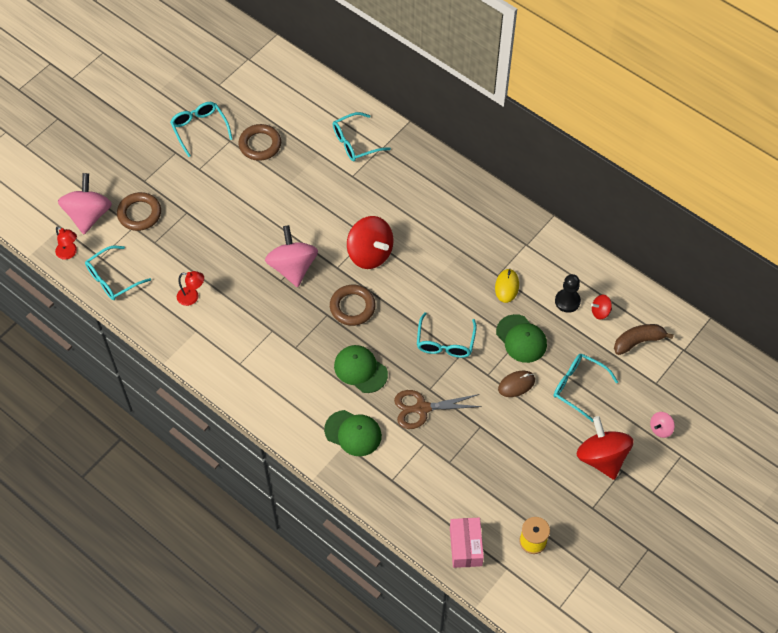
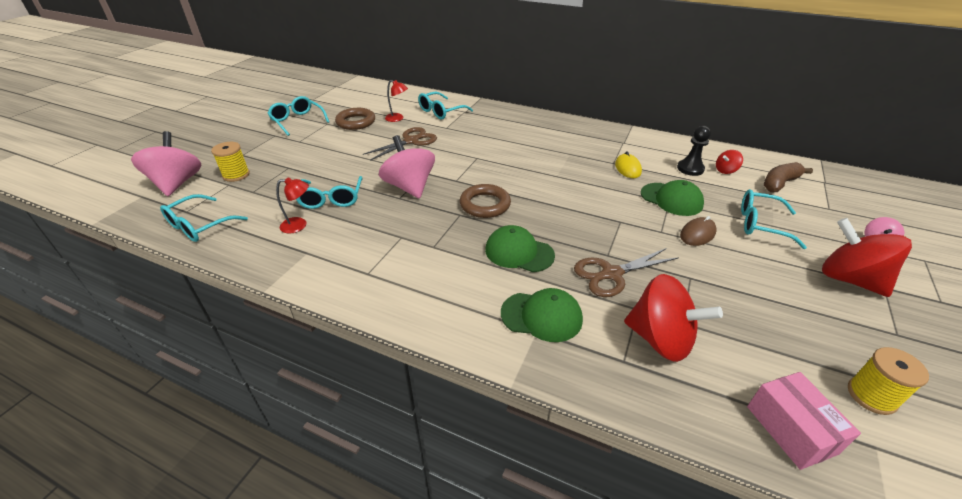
camera: 15 degrees left, 20 degrees down
red lamp [55,226,77,260] -> red lamp moved to [385,80,408,122]
brown ring [117,192,161,231] -> yellow spool [211,142,250,182]
red spinning top [347,216,394,269] -> red spinning top moved to [624,274,723,362]
turquoise glasses [417,312,477,358] -> turquoise glasses moved to [296,176,363,209]
none -> brown scissors [363,127,437,161]

